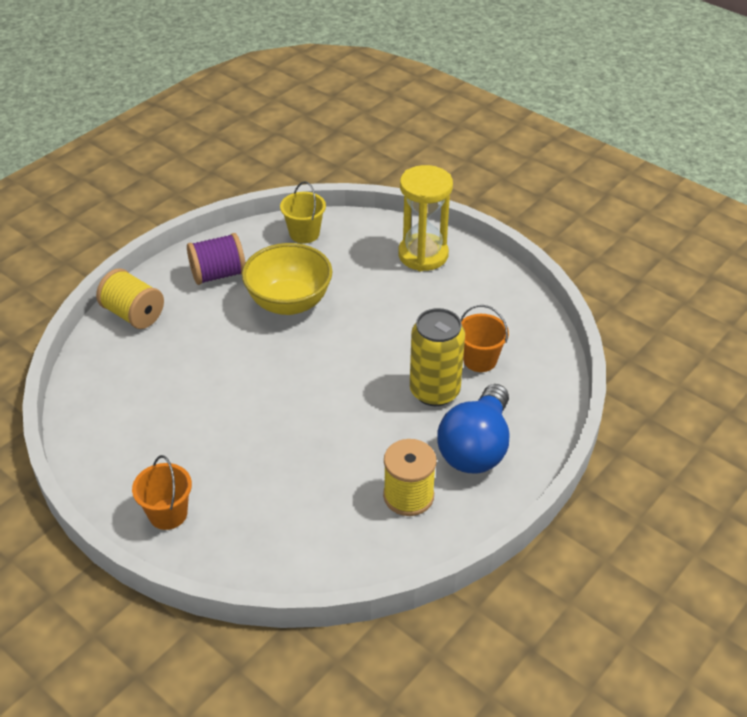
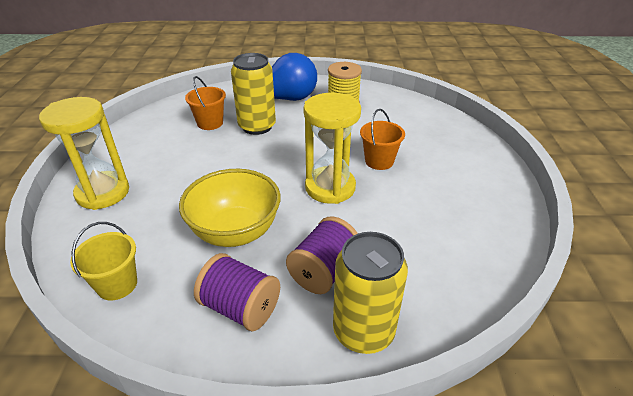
camera: 130 degrees left, 5 degrees down
yellow spool [96,268,164,329] -> yellow can [333,232,408,354]
orange bucket [132,455,192,530] -> orange bucket moved to [360,109,405,170]
none -> purple spool [286,216,358,294]
none -> yellow hourglass [303,93,361,204]

